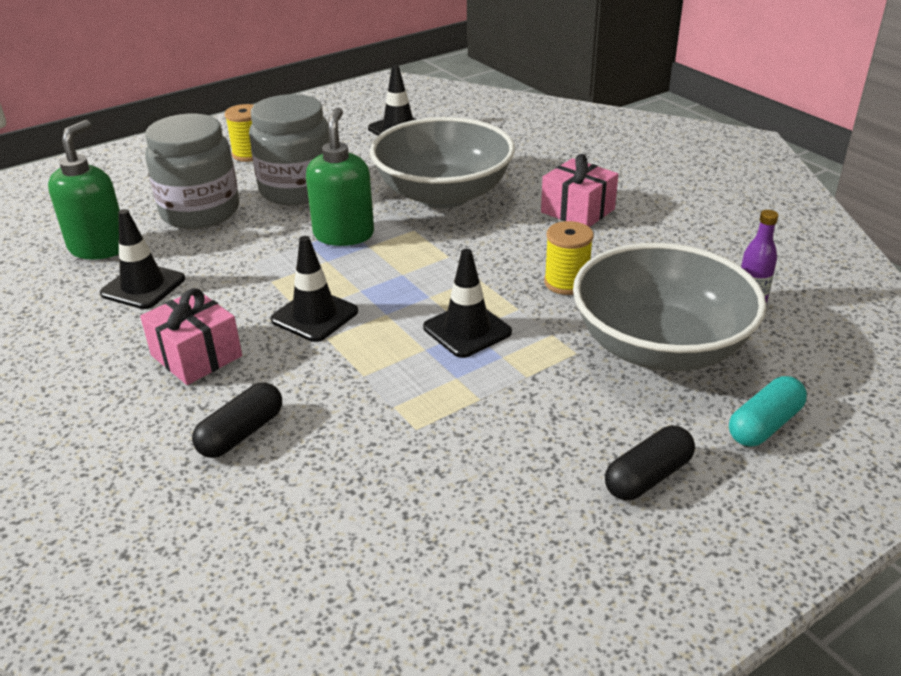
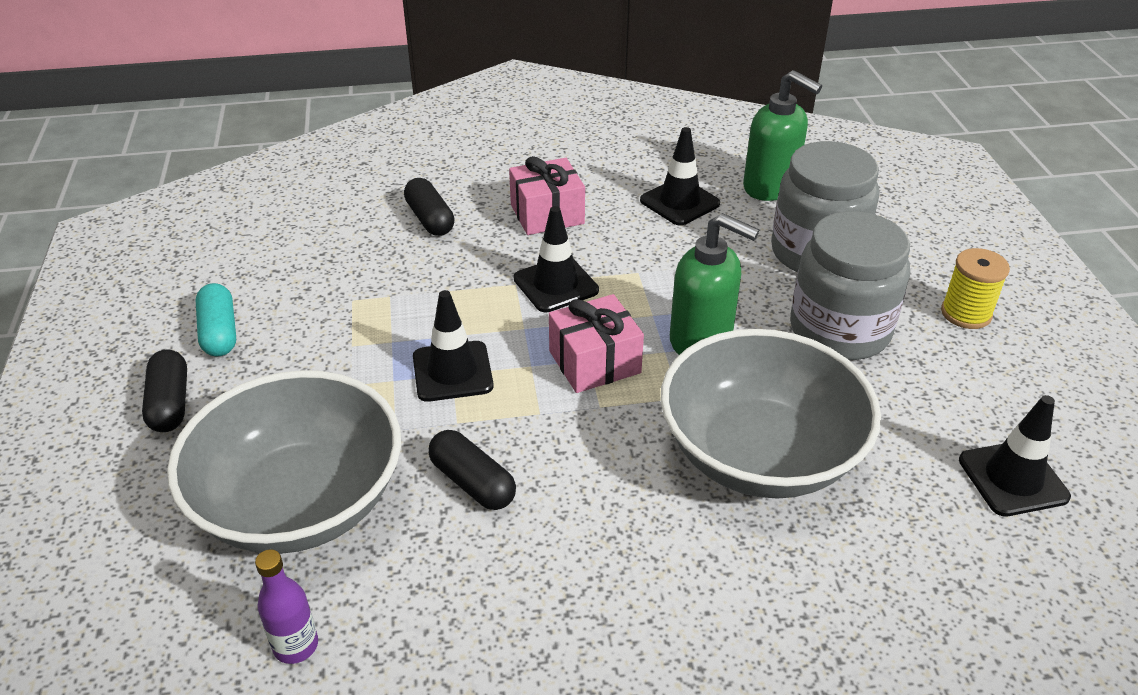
camera: 115 degrees right, 5 degrees up
pink gift [541,154,619,227] -> pink gift moved to [549,294,644,393]
yellow spool [544,221,594,295] -> black capsule [428,430,516,510]
turquoise capsule [729,376,807,447] -> turquoise capsule moved to [196,283,236,357]

